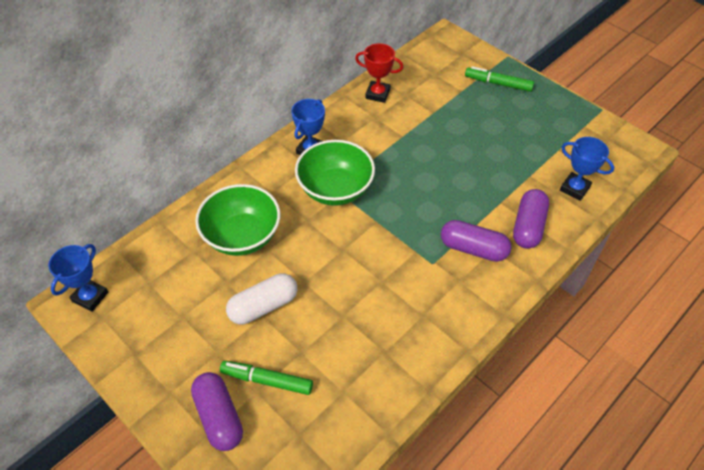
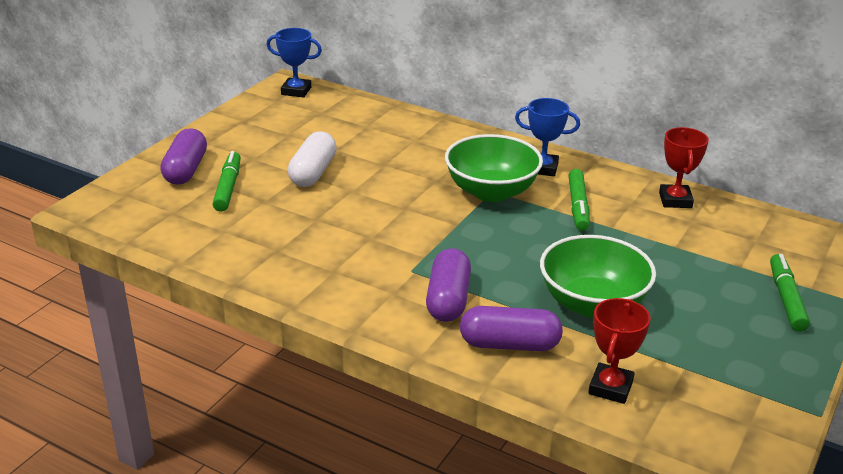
camera: 75 degrees right, 20 degrees down
purple capsule [191,372,243,451] -> purple capsule turned 45 degrees counterclockwise [160,128,207,185]
green bowl [195,184,281,256] -> green bowl moved to [540,235,656,318]
white capsule [226,273,297,325] -> white capsule turned 60 degrees clockwise [287,132,337,187]
blue trophy [560,137,614,201] -> red trophy [588,298,651,404]
none -> green marker [568,169,590,231]

